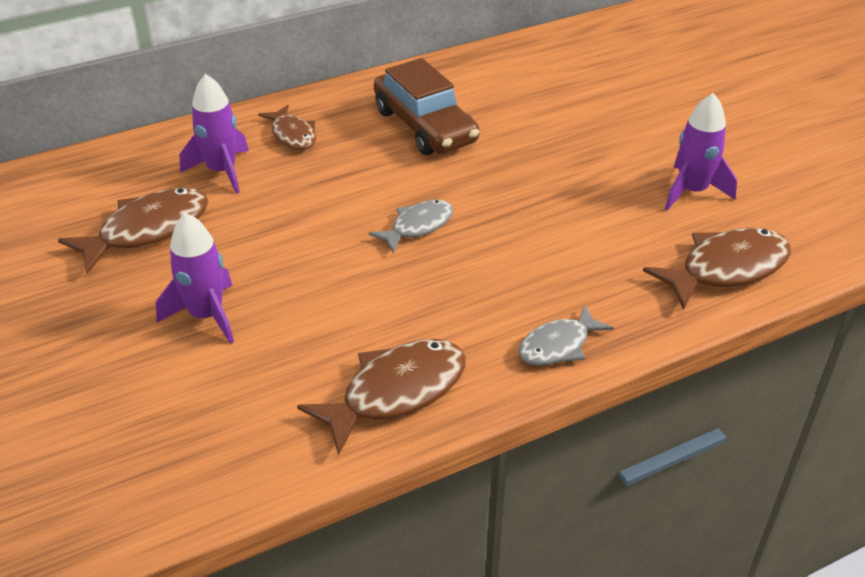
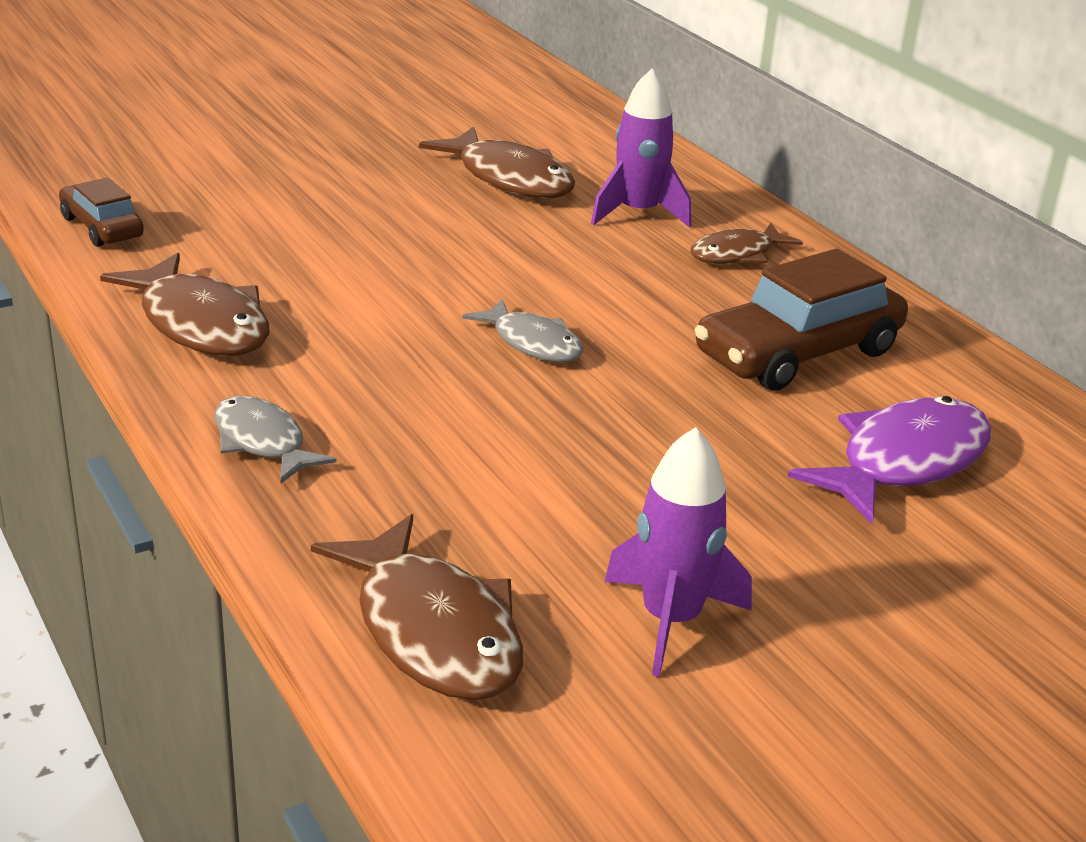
camera: 85 degrees right, 10 degrees down
purple rocket [156,213,234,344] -> none
none -> brown car [59,177,144,247]
none -> purple fish [788,396,991,524]

